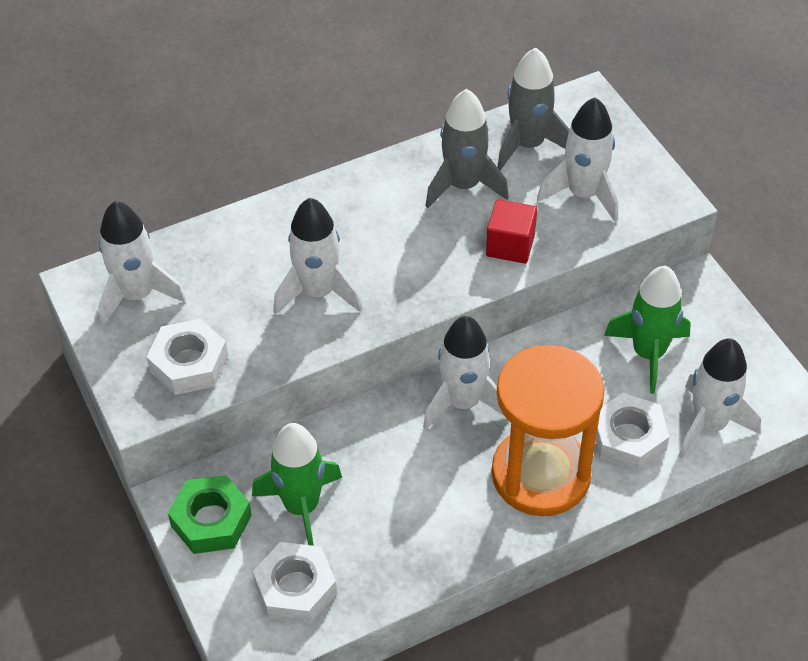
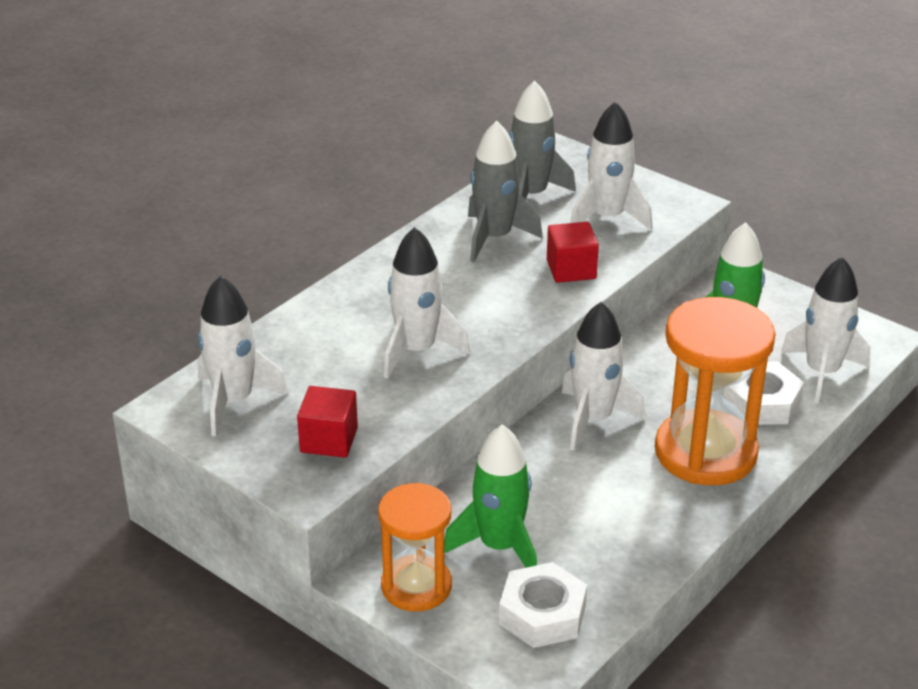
camera: 25 degrees left, 15 degrees down
white nut [147,319,228,395] -> red cube [297,386,358,458]
green nut [168,475,252,554] -> orange hourglass [378,483,452,611]

